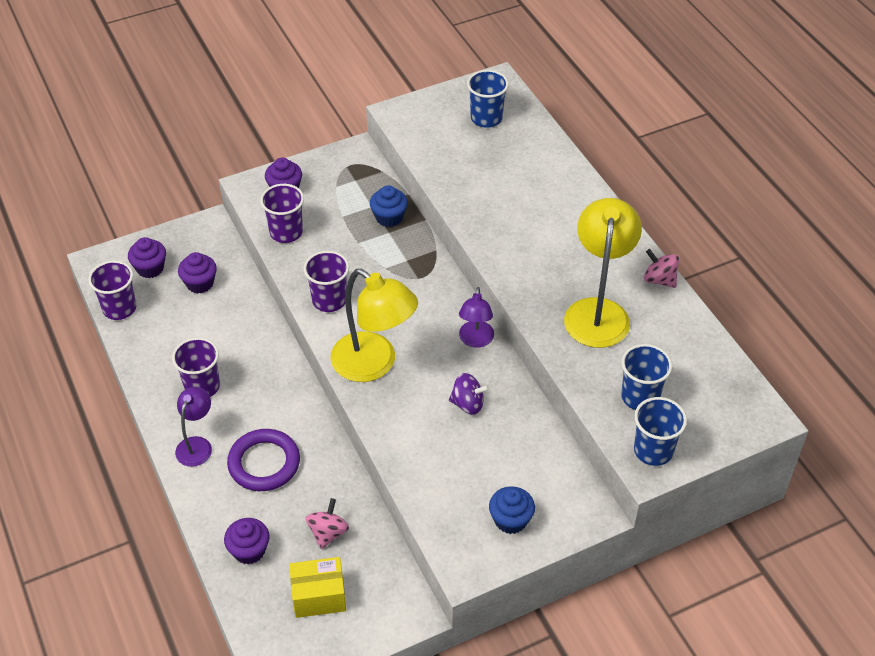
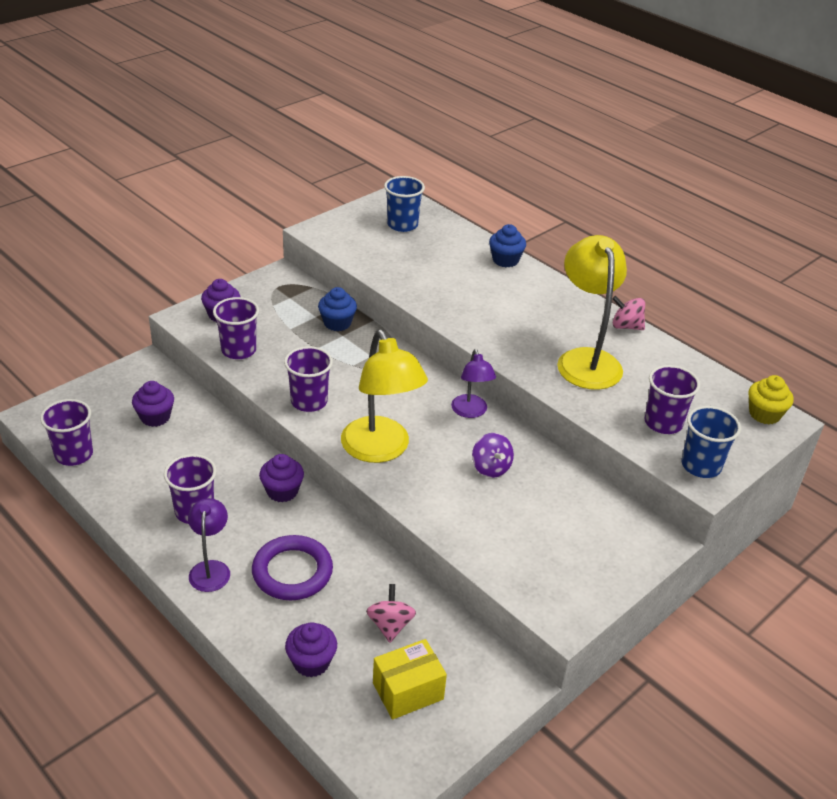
camera: 20 degrees left, 10 degrees down
purple cupcake [128,237,166,278] -> purple cupcake moved to [259,454,304,502]
yellow lamp [330,269,418,382] -> yellow lamp turned 45 degrees clockwise [341,330,428,463]
purple spinning top [449,373,490,415] -> purple spinning top turned 75 degrees clockwise [472,433,514,478]
blue cupcake [489,486,535,534] -> blue cupcake moved to [489,224,526,267]
blue cup [621,344,672,410] -> purple cup [645,365,700,434]
none -> yellow cupcake [748,375,794,424]

